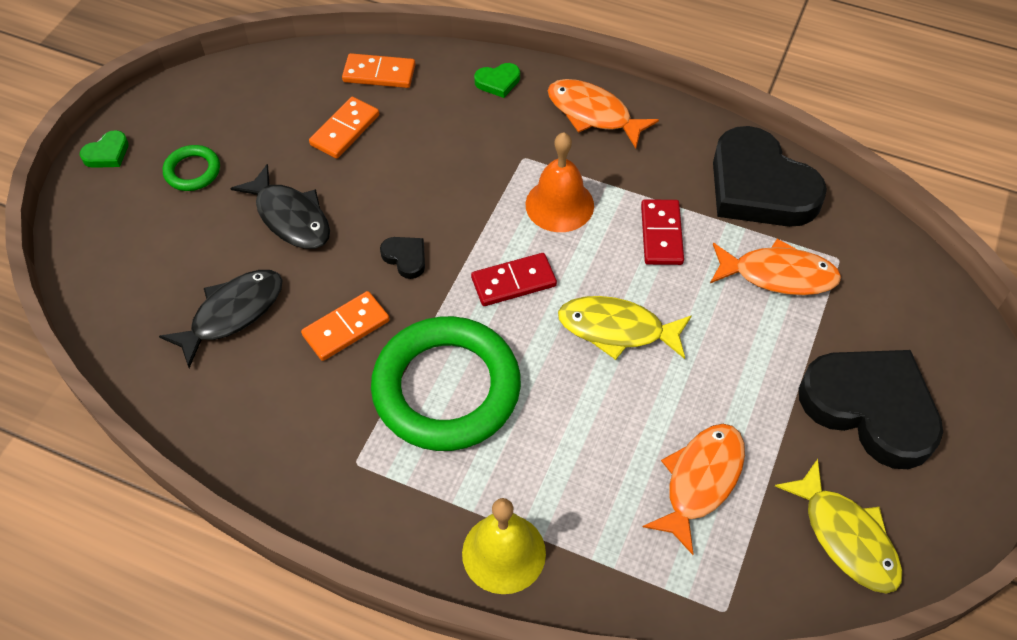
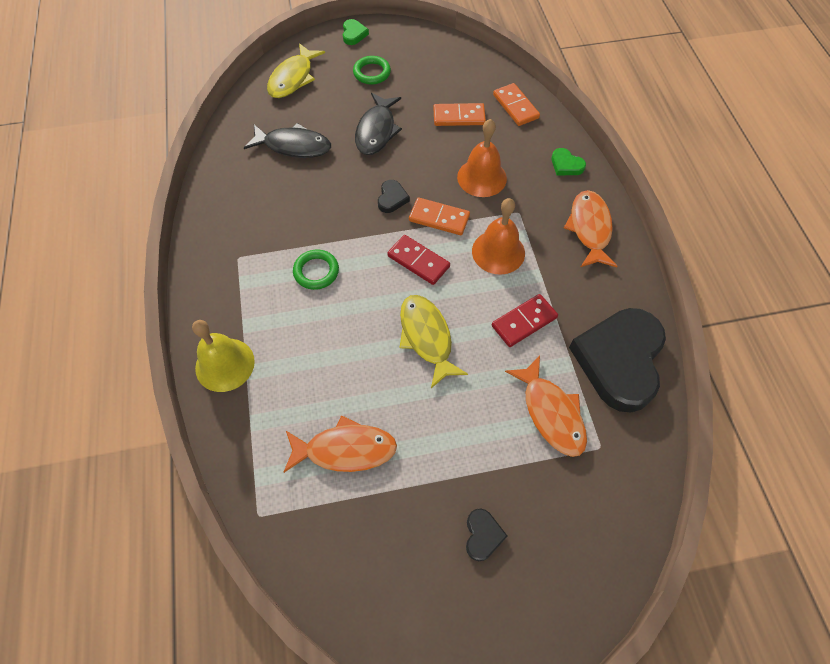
camera: 55 degrees right, 5 degrees up
green heart [80,130,128,168] -> green heart turned 105 degrees counterclockwise [343,19,369,45]
orange domino [301,291,390,361] -> orange domino moved to [409,197,470,235]
green ring [371,316,521,451] -> green ring [293,250,339,290], size x0.44
yellow fish [775,459,903,593] -> yellow fish moved to [267,43,325,98]
black heart [799,350,943,469] -> black heart [466,508,507,561], size x0.40
none -> orange bell [457,119,507,197]

